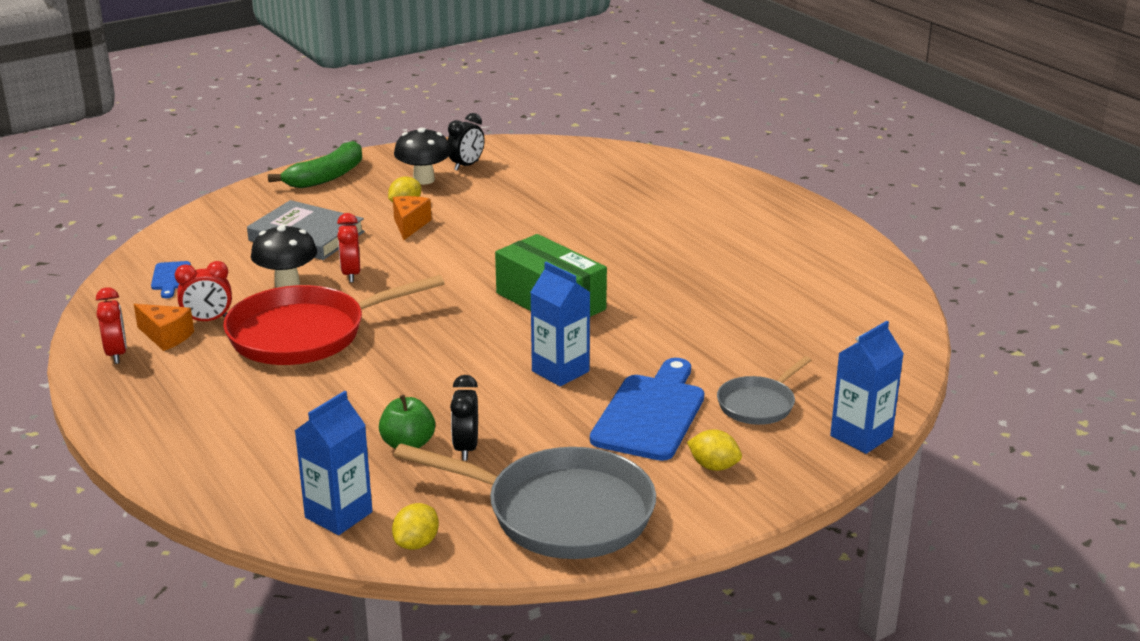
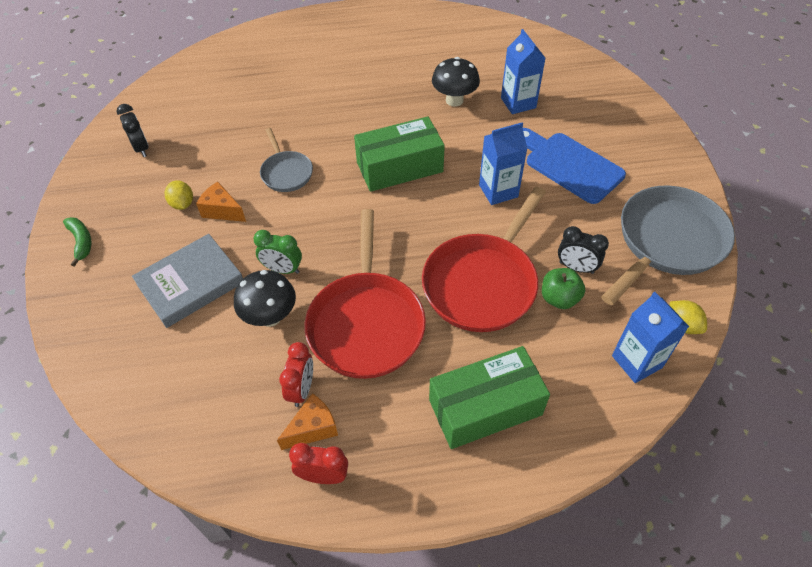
camera: 65 degrees left, 25 degrees up
blue cutting board [151,261,191,298] -> none
green banana [268,141,362,188] -> green banana [63,217,91,267], size x0.58
red clock [337,213,360,283] -> green clock [253,230,302,274]
black mushroom [394,128,451,185] -> black mushroom moved to [432,57,480,107]
yellow lemon [687,430,742,471] -> none
grey pan [717,356,811,425] -> grey pan moved to [260,128,313,192]
blue carton [830,321,904,454] -> blue carton moved to [501,29,545,114]
none -> red pan [422,187,546,332]
none -> green box [429,346,550,449]

